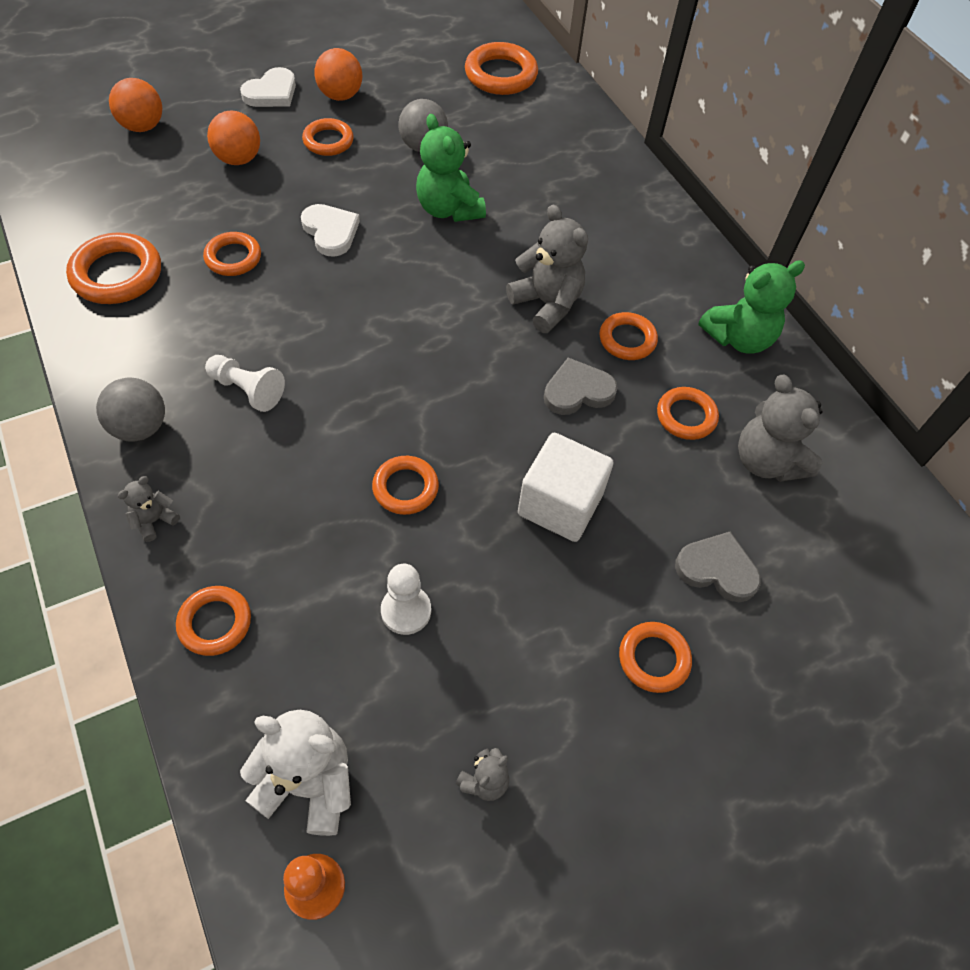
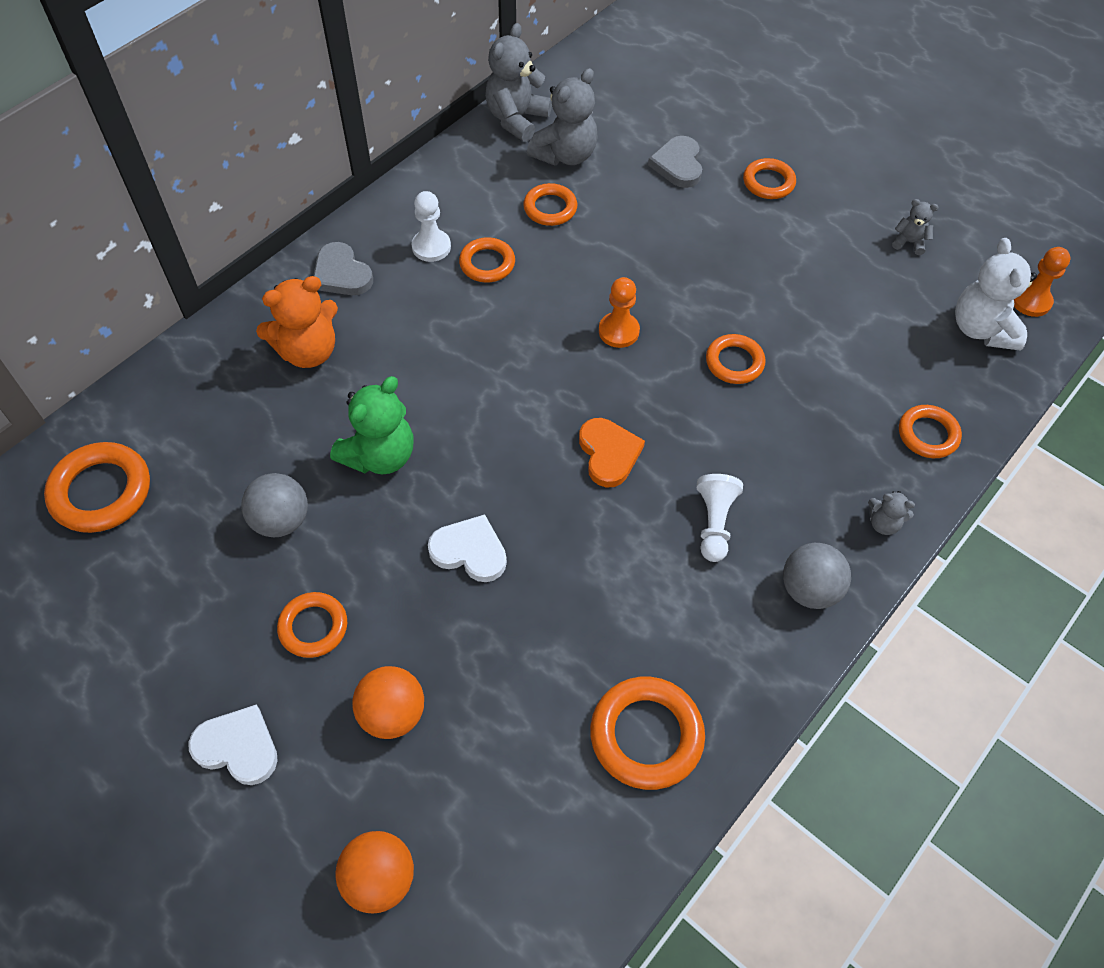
camera: 110 degrees left, 0 degrees up
orange ring [203,232,261,276] -> none
white heart [301,204,360,257] -> white heart turned 75 degrees clockwise [428,514,507,582]
orange ball [314,48,362,101] -> none
white pawn [381,564,431,635] -> white pawn moved to [412,191,451,262]
grey teddy bear [506,205,588,333] -> grey teddy bear moved to [485,23,552,142]
white cube [518,433,614,542] -> none
grey heart [544,358,618,415] -> grey heart moved to [313,242,373,295]
green teddy bear [698,260,805,354] -> none
none -> orange teddy bear [256,276,338,368]
none -> orange heart [579,418,645,488]
none -> orange pawn [599,277,640,348]

